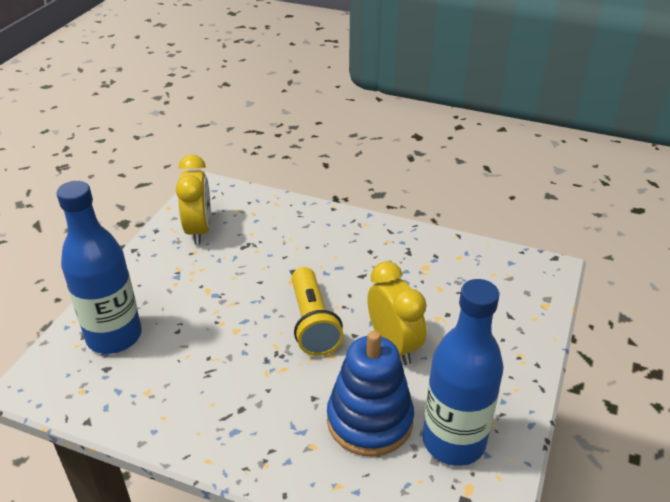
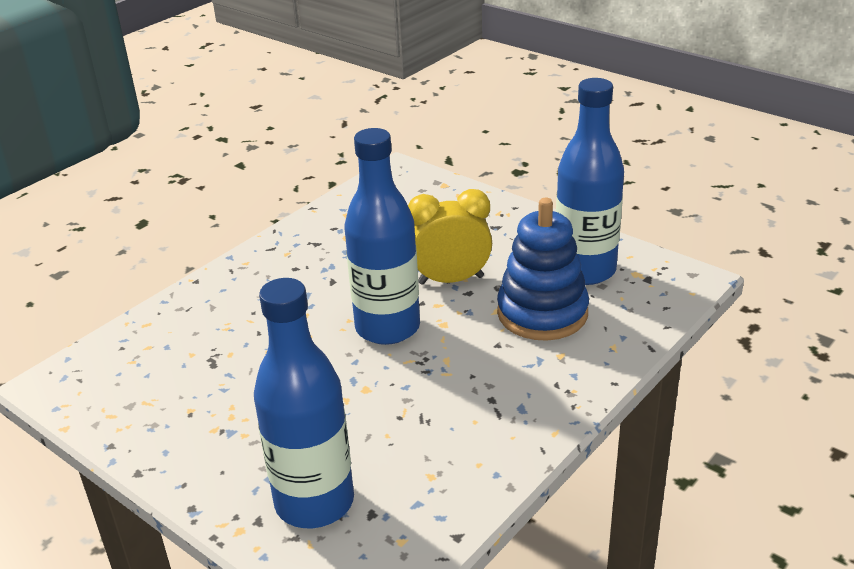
camera: 70 degrees left, 5 degrees down
yellow clock [176,154,211,245] -> none
yellow flashlight [292,267,343,356] -> blue bottle [344,128,420,345]

